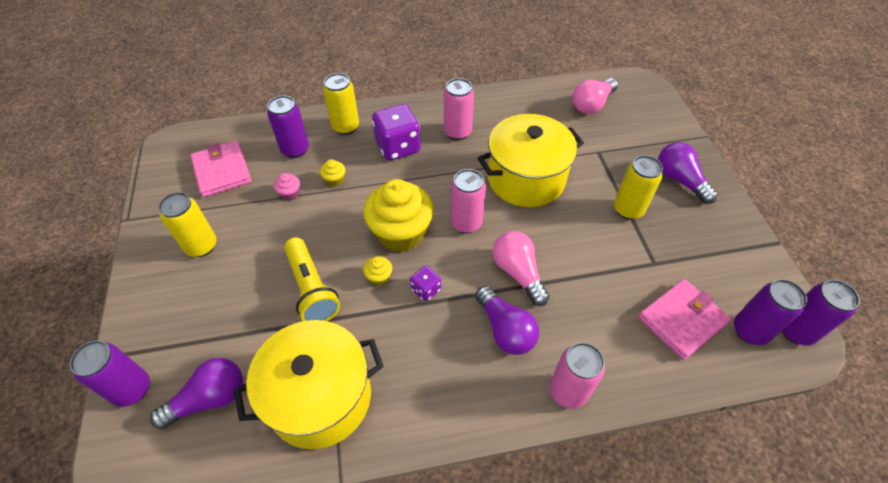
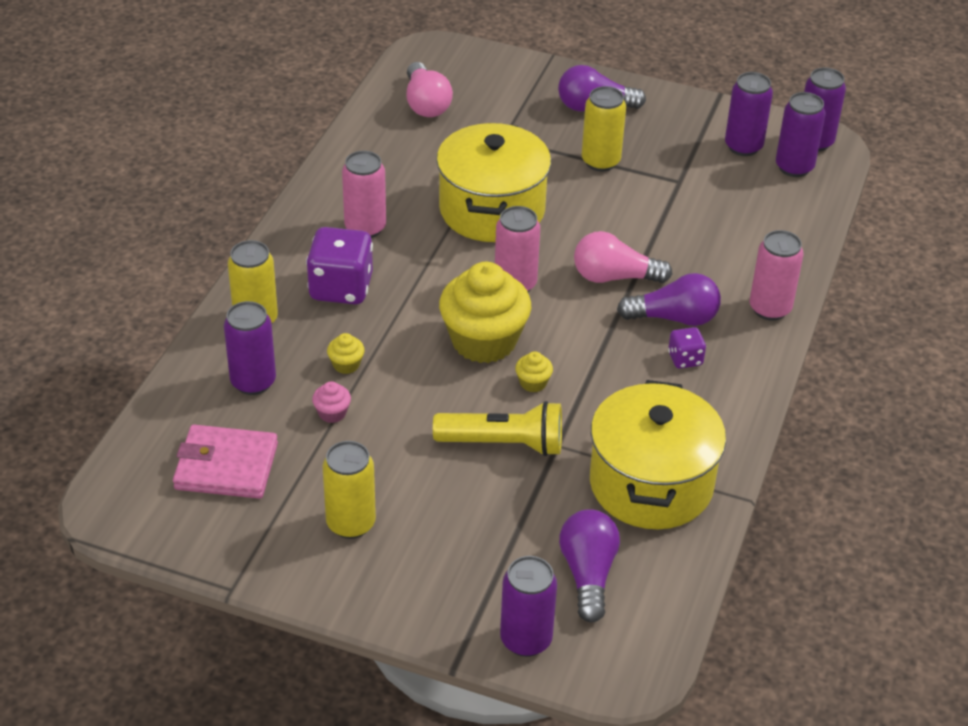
camera: 60 degrees left, 10 degrees down
purple dice [410,266,441,301] -> purple dice moved to [668,327,706,369]
pink wallet [638,279,731,360] -> none
none -> purple can [725,72,773,156]

